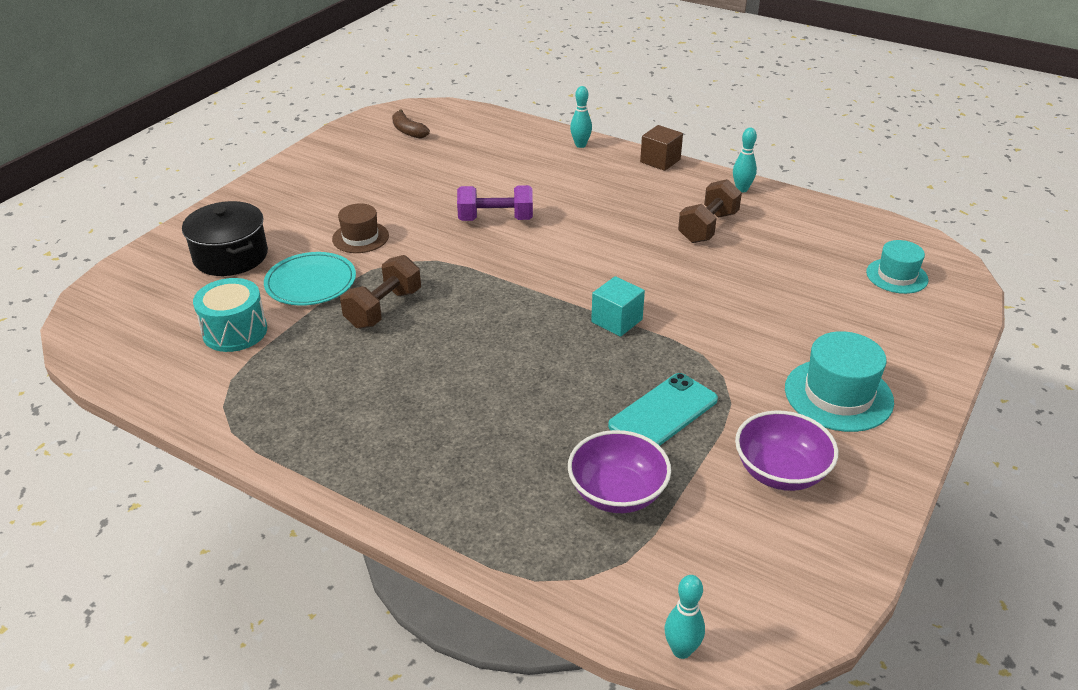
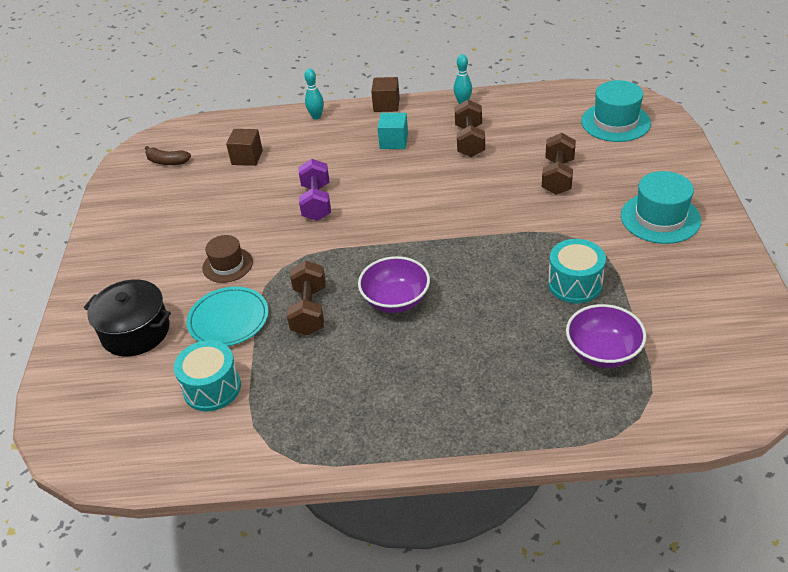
camera: 30 degrees left, 5 degrees up
purple dumbbell [457,185,533,221] -> purple dumbbell turned 60 degrees counterclockwise [299,159,331,221]
turquoise cube [591,276,645,337] -> turquoise cube moved to [378,113,408,149]
turquoise phone [608,373,718,446] -> turquoise drum [548,239,606,303]
turquoise bowling pin [665,575,705,659] -> none
purple bowl [735,411,838,491] -> purple bowl moved to [358,256,430,313]
turquoise hat [866,240,928,294] -> turquoise hat [581,80,651,142], size x1.54
none -> brown cube [226,129,263,166]
none -> brown dumbbell [542,133,576,195]

